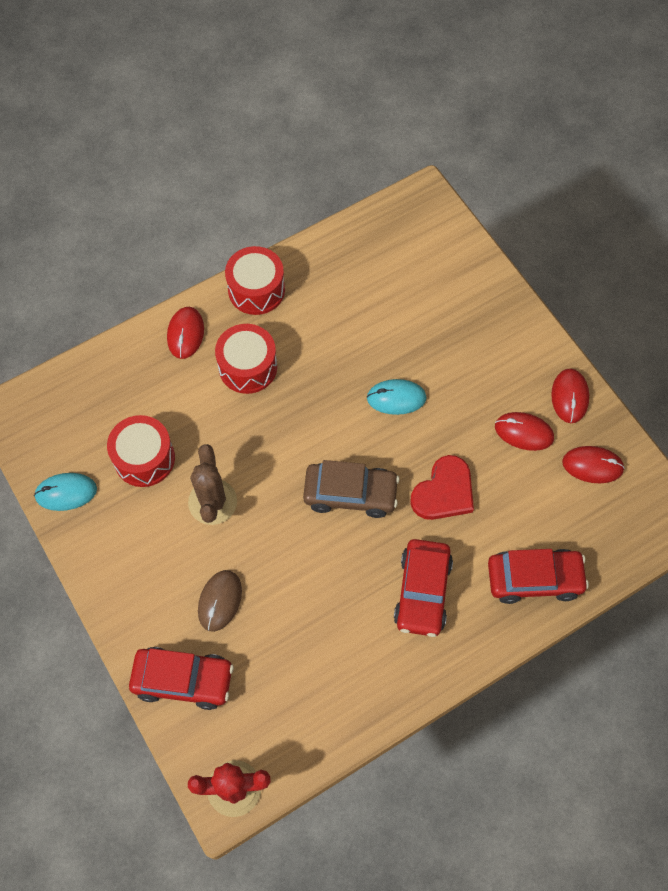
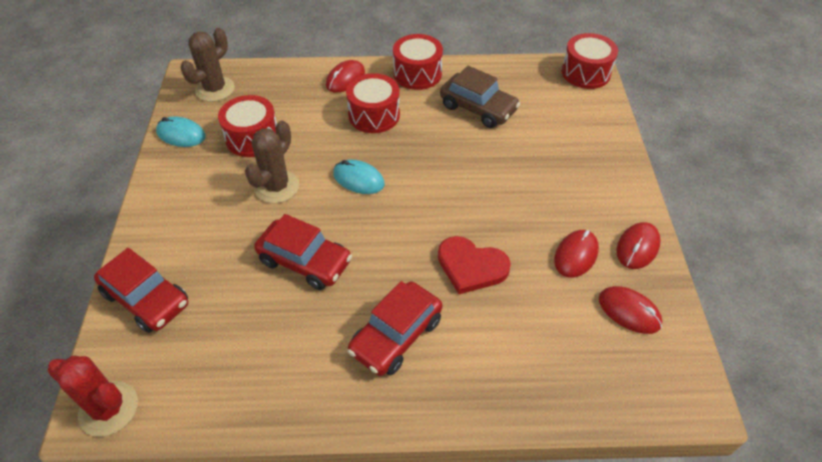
camera: 30 degrees right, 15 degrees down
brown mouse [198,570,242,632] -> none
brown car [303,460,400,518] -> brown car moved to [440,66,520,128]
turquoise mouse [367,379,427,415] -> turquoise mouse moved to [333,160,385,194]
red heart [410,455,474,520] -> red heart turned 45 degrees clockwise [438,236,511,294]
red car [488,549,589,604] -> red car moved to [254,214,352,290]
red mouse [495,412,554,451] -> red mouse turned 75 degrees clockwise [554,230,599,277]
none -> brown cactus [180,28,235,102]
none -> red drum [562,33,618,89]

